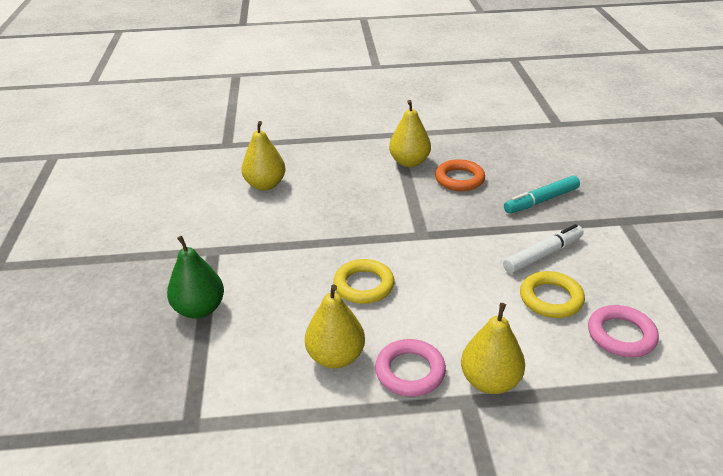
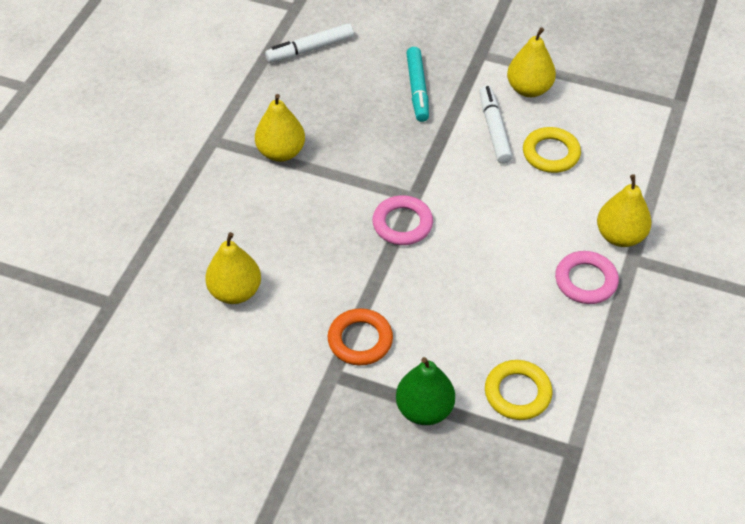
camera: 65 degrees left, 15 degrees up
yellow pear [305,284,365,369] -> yellow pear moved to [507,27,556,97]
yellow ring [333,259,394,304] -> yellow ring moved to [485,360,552,420]
orange ring [435,159,485,191] -> orange ring moved to [328,308,393,365]
pink ring [588,305,659,357] -> pink ring moved to [372,195,433,245]
none -> white marker [265,23,354,63]

